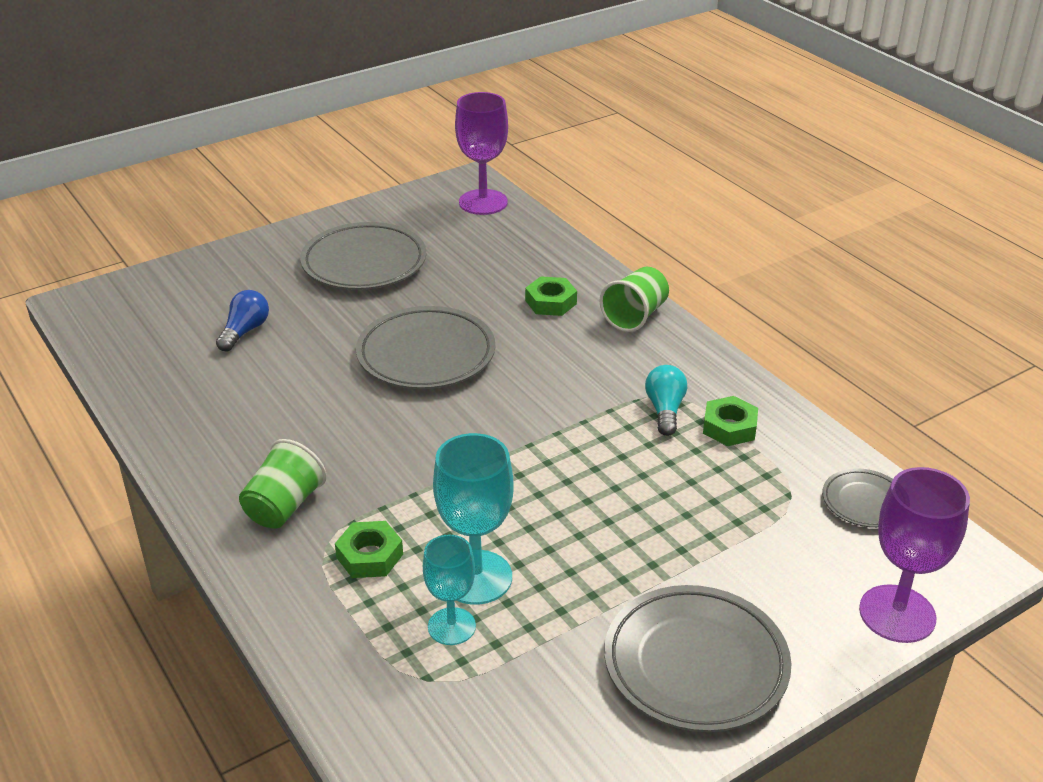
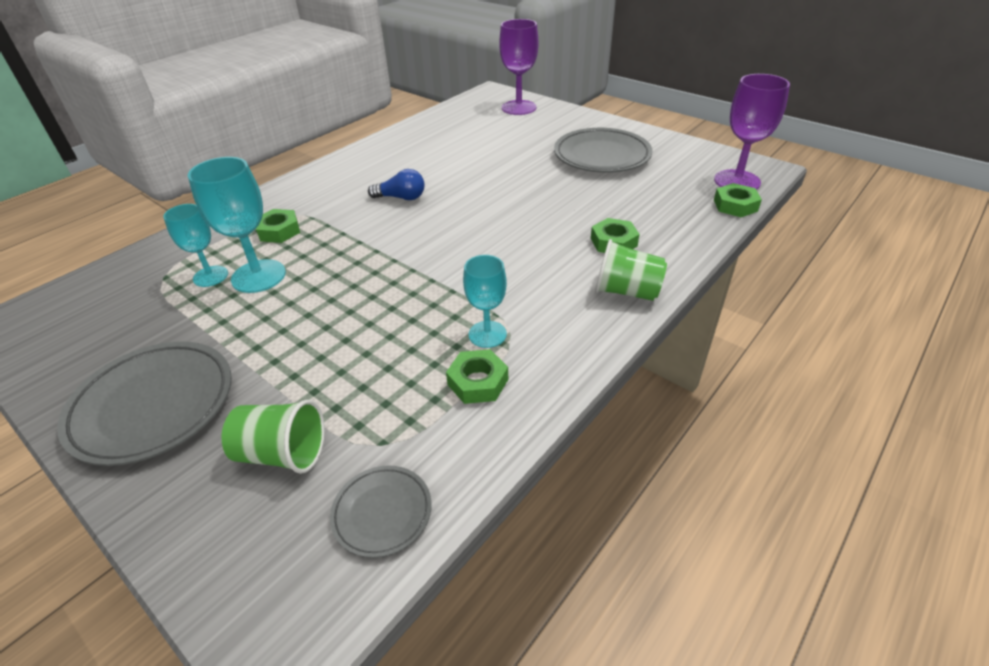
camera: 75 degrees right, 5 degrees up
blue light bulb [216,290,269,352] -> blue light bulb moved to [368,169,425,200]
green cup [239,439,327,529] -> green cup moved to [221,400,325,474]
grey plate [356,306,495,389] -> none
turquoise light bulb [645,365,687,436] -> turquoise goblet [463,255,507,348]
purple goblet [859,467,970,643] -> purple goblet moved to [499,19,538,115]
none -> green nut [714,183,762,217]

